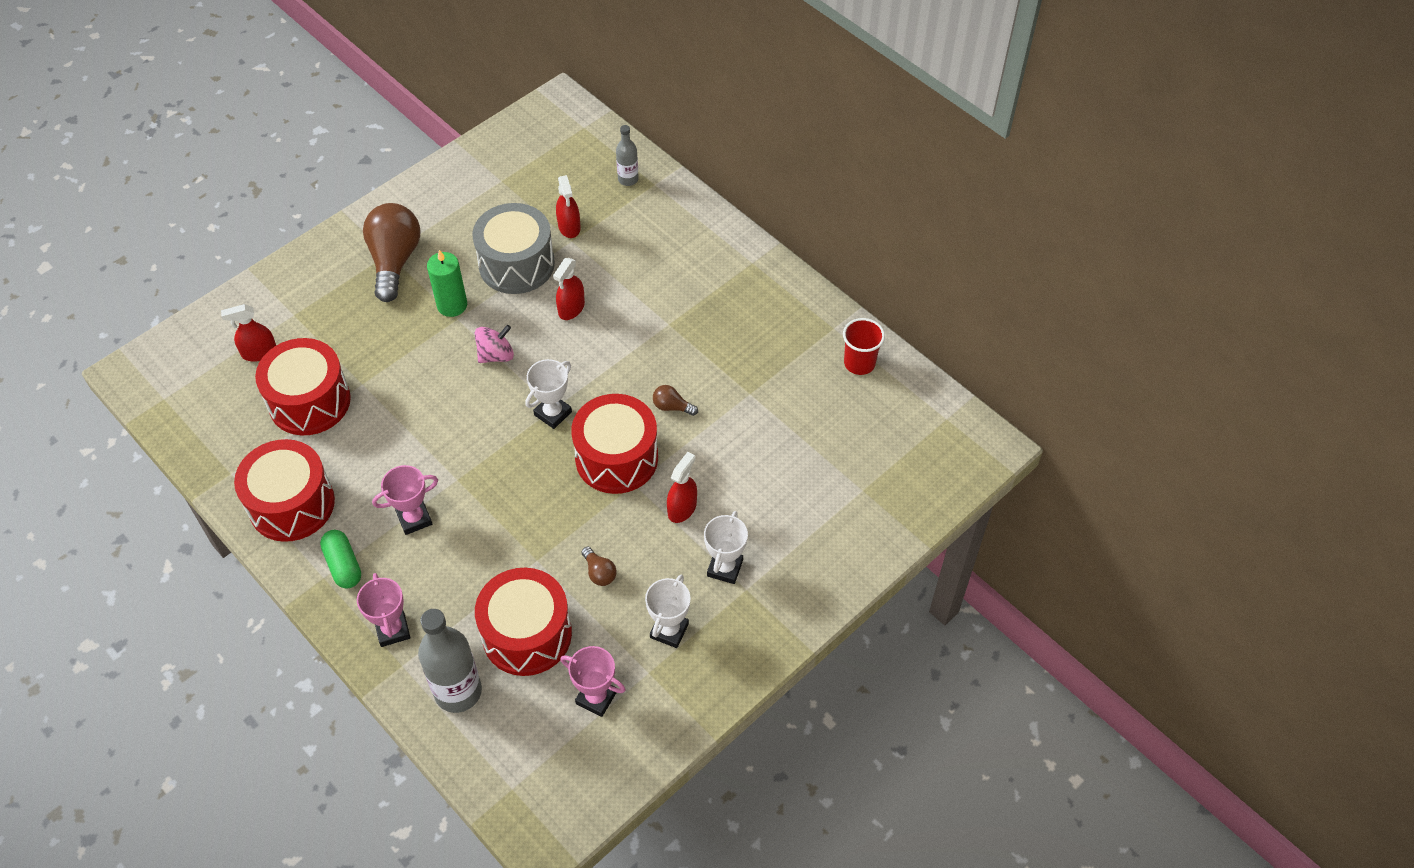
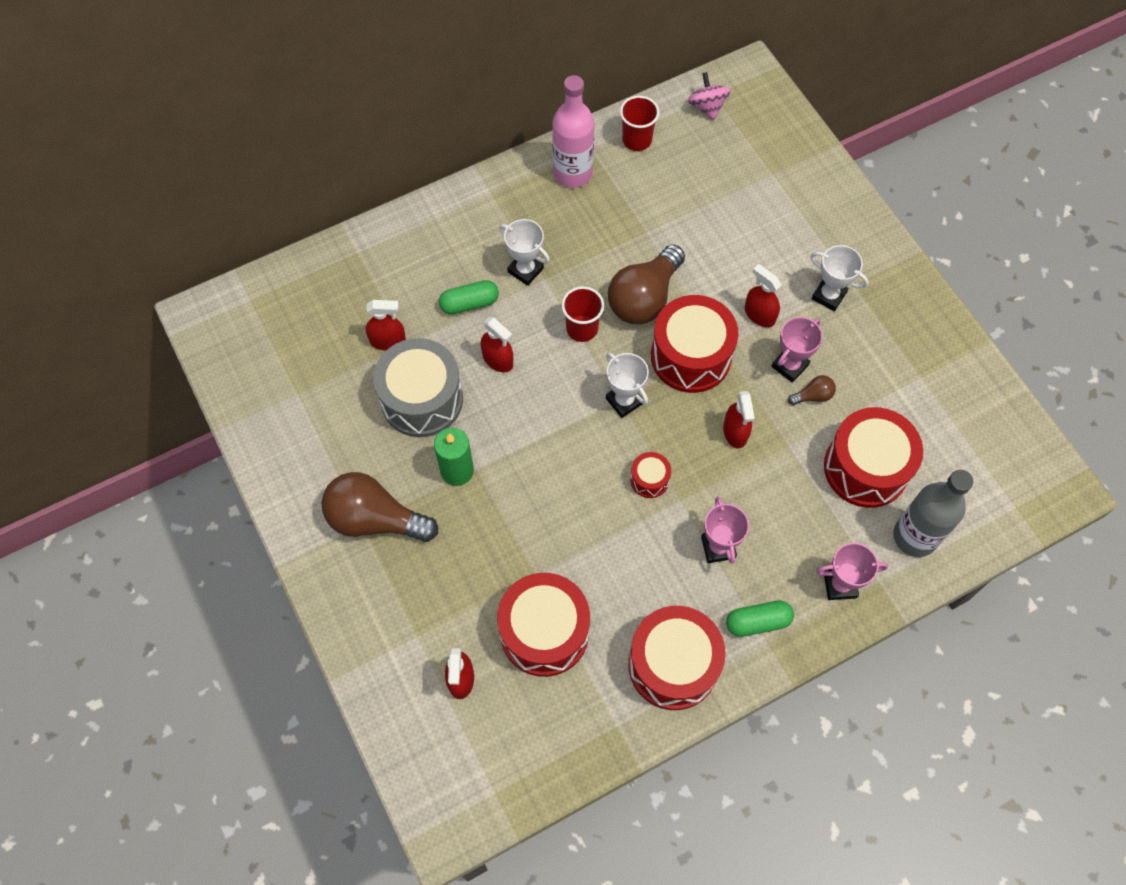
camera: 75 degrees left, 10 degrees up
pink spinning top [475,325,514,363] -> pink spinning top moved to [688,72,731,120]
pink trophy [560,646,626,717] -> pink trophy moved to [771,317,823,383]
grey bottle [616,125,639,186] -> none
white trophy [645,574,691,648] -> white trophy moved to [499,219,550,286]
brown light bulb [653,385,698,416] -> brown light bulb [608,244,685,324], size x2.31
none -> green capsule [439,280,499,314]
none -> pink bottle [552,75,594,188]
none -> red cup [561,286,604,342]
none -> red drum [630,452,671,498]
none -> red spray bottle [723,391,755,448]

